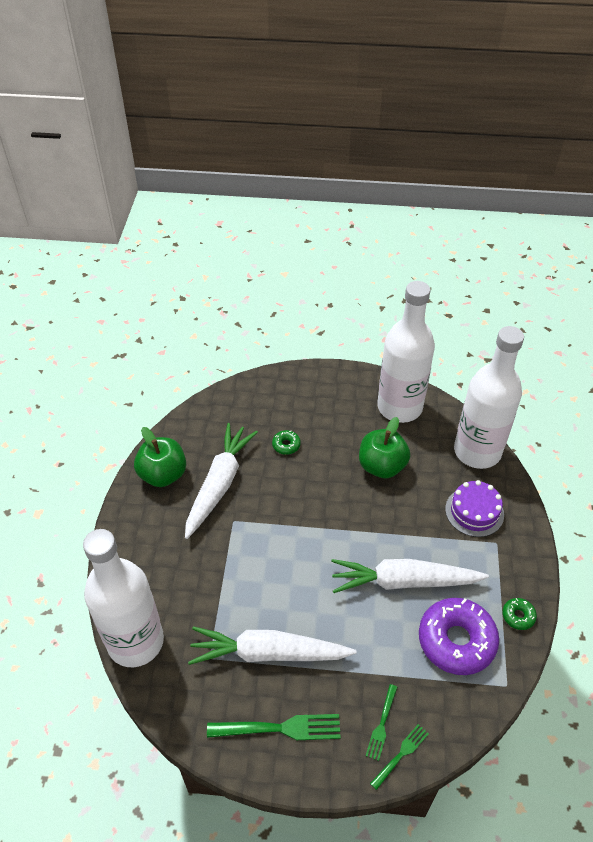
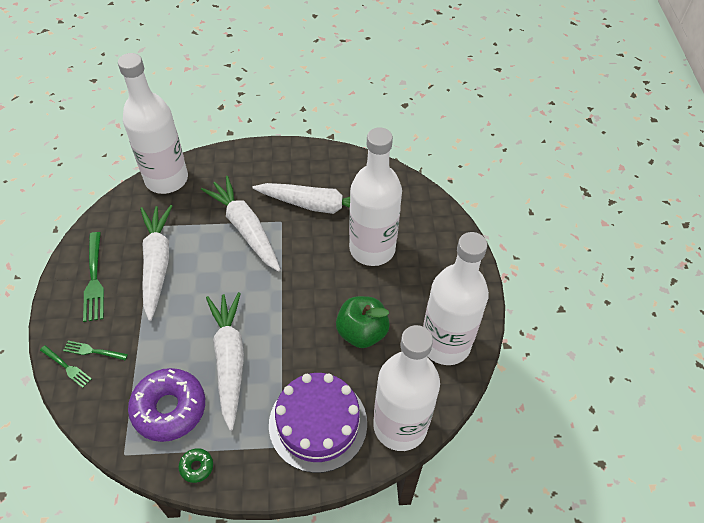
camera: 80 degrees right, 5 degrees up
green apple [134,427,186,487] -> none
green donut [272,430,301,455] -> white bottle [349,127,402,266]
purple cake [445,480,504,537] -> purple cake [269,373,367,473], size x1.57
none -> white carrot [201,176,281,272]

